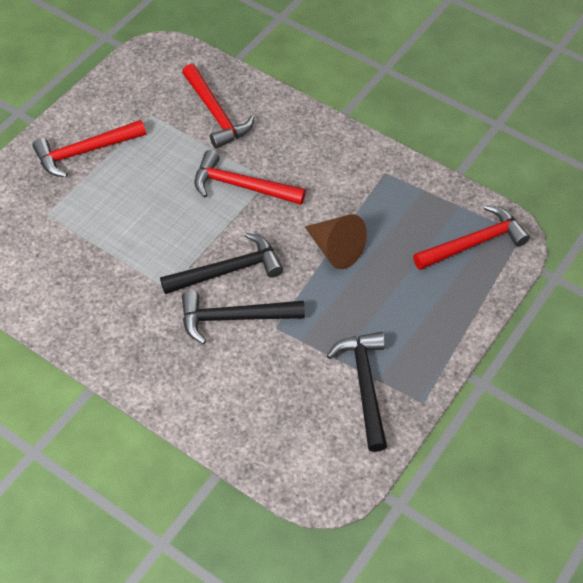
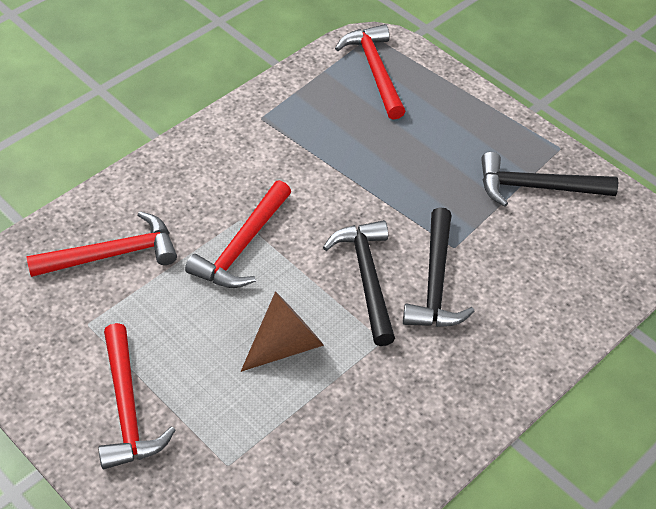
camera: 80 degrees left, 5 degrees down
brown cone [305,214,367,269] -> brown cone moved to [241,291,324,372]

